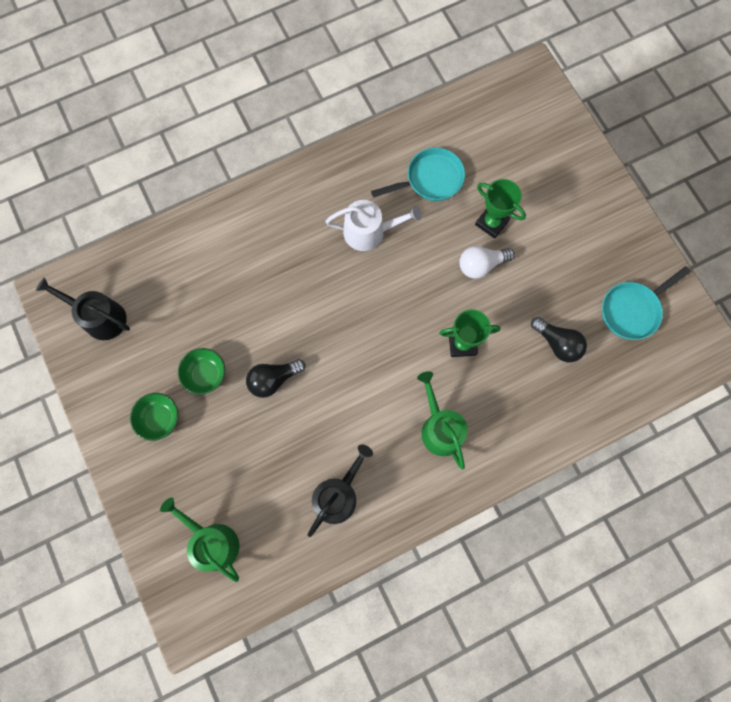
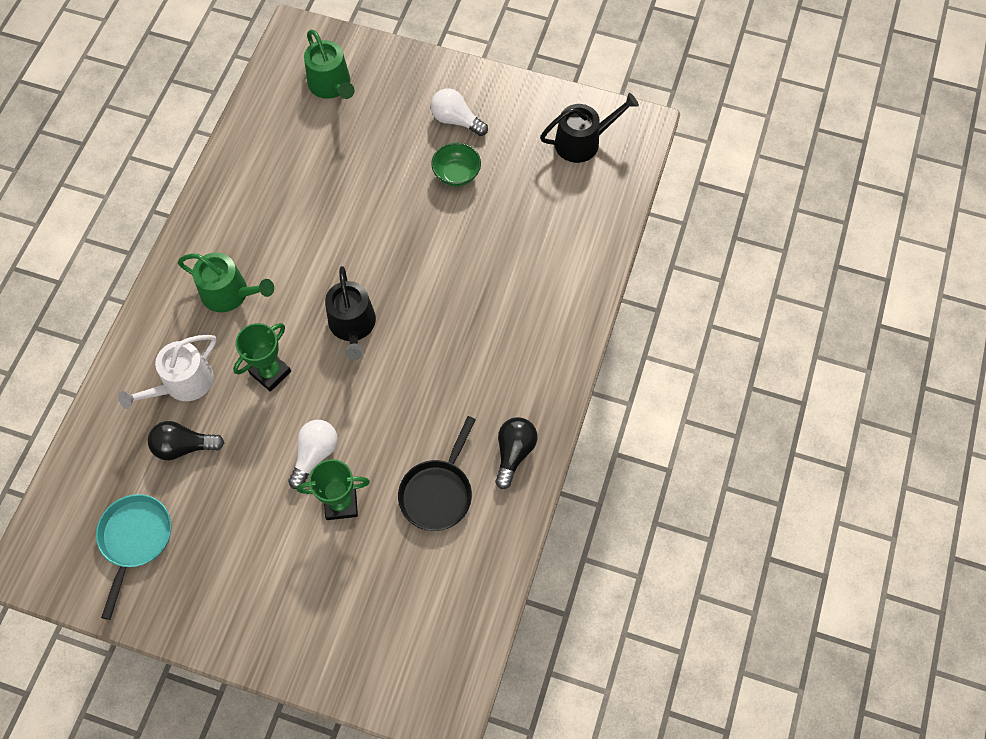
camera: 135 degrees right, 10 degrees down
green bowl [130,393,179,441] -> white light bulb [431,88,488,136]
green watering can [160,497,239,582] -> green watering can turned 60 degrees clockwise [304,30,355,99]
black light bulb [246,359,305,398] -> black light bulb moved to [495,417,537,489]
black watering can [308,444,373,537] -> black watering can moved to [325,266,376,360]
white watering can [326,200,422,251] -> white watering can moved to [118,335,216,409]
turquoise pan [371,148,465,201] -> black pan [398,416,476,531]

